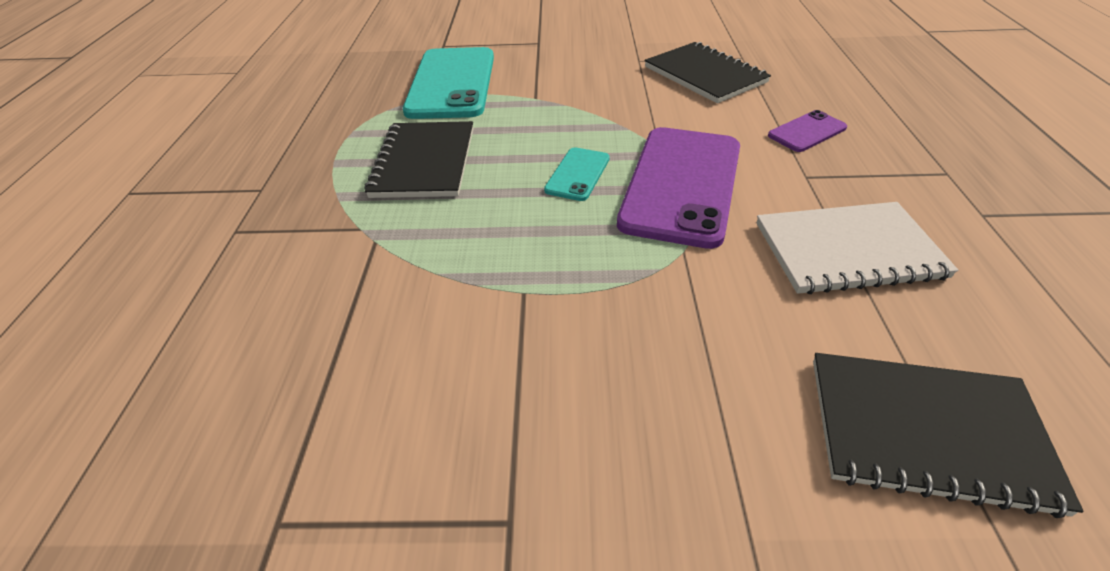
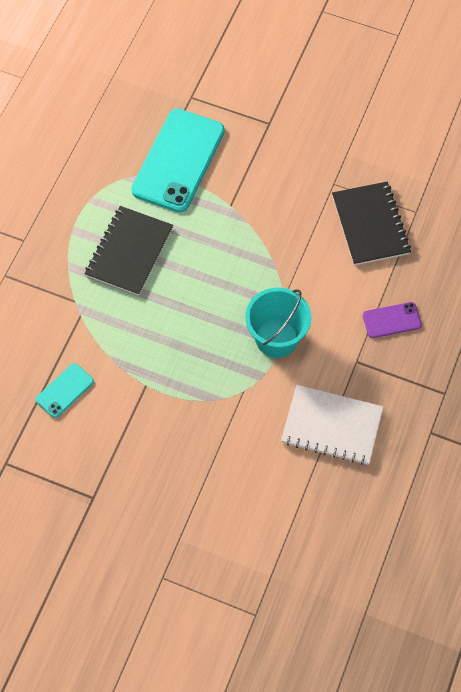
camera: 20 degrees right, 20 degrees up
turquoise phone [544,147,610,201] -> turquoise phone moved to [36,363,94,418]
purple phone [617,127,740,249] -> turquoise bucket [245,288,312,358]
black notebook [813,353,1084,518] -> none

